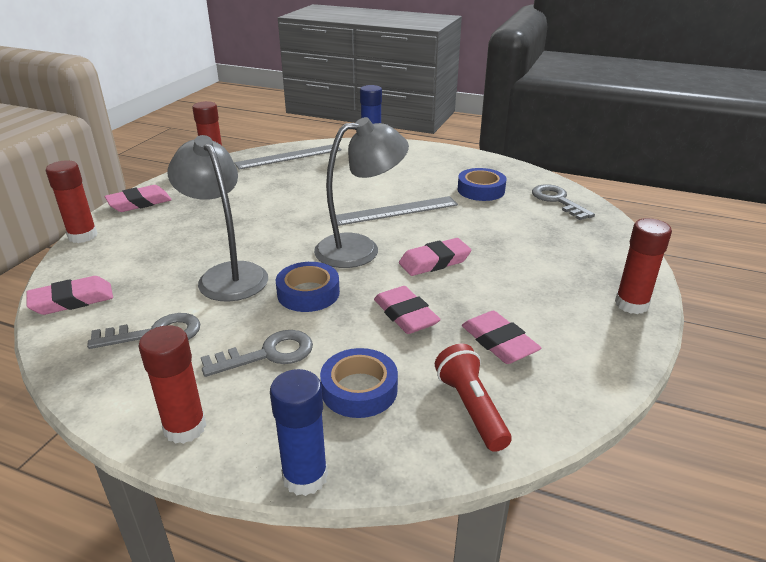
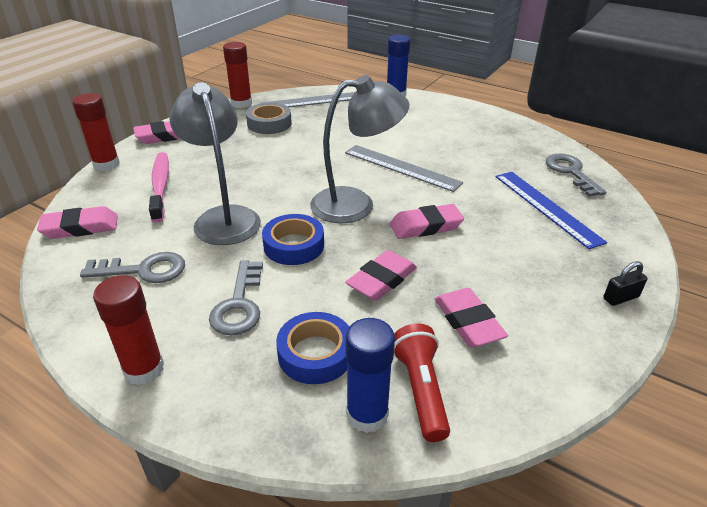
camera: 10 degrees right, 5 degrees up
grey key [201,330,313,377] -> grey key turned 105 degrees clockwise [209,260,263,335]
blue glue stick [270,369,328,496] -> blue glue stick moved to [346,318,395,433]
grey ruler [336,196,458,226] -> grey ruler turned 45 degrees clockwise [345,145,463,192]
pink eraser [374,286,441,334] -> pink eraser turned 60 degrees clockwise [345,250,417,301]
blue tape [458,168,506,201] -> none
red glue stick [615,218,672,314] -> black padlock [603,261,647,306]
none -> pink toothbrush [149,152,169,223]
none -> grey tape [246,103,292,134]
none -> blue ruler [496,172,607,250]

